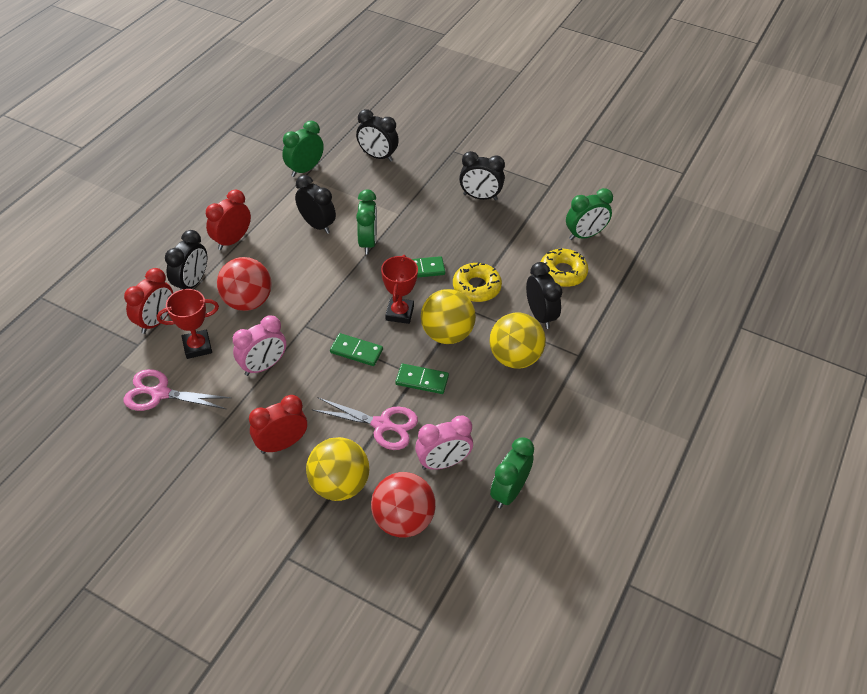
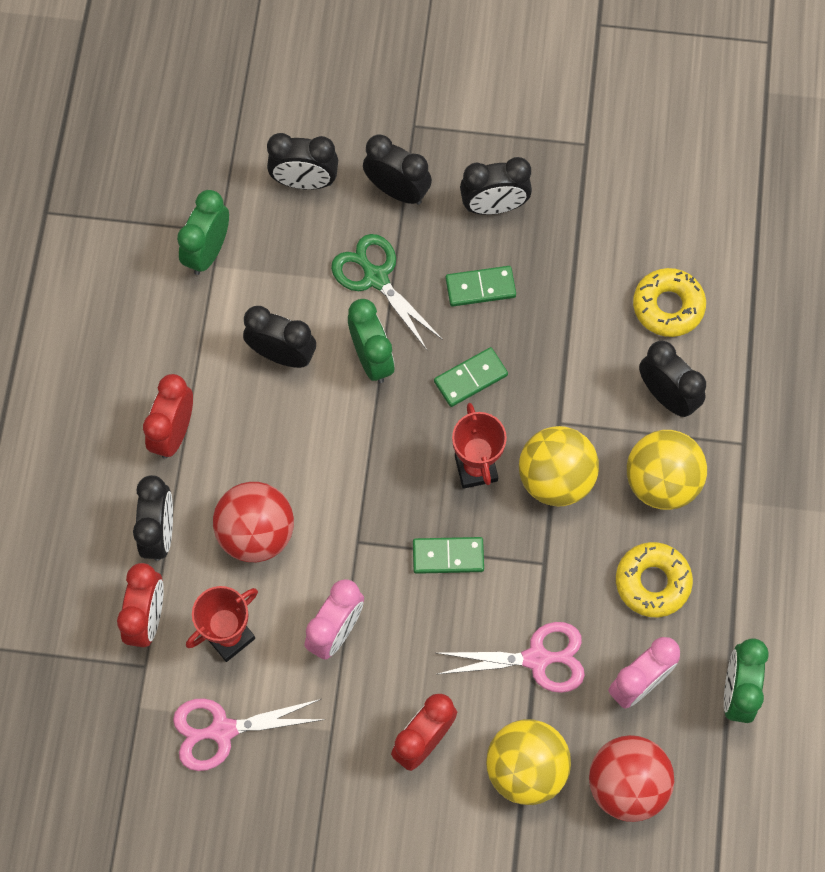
camera: 20 degrees left, 20 degrees up
green domino [396,364,449,394] -> green domino moved to [446,266,516,307]
yellow donut [453,262,502,302] -> yellow donut moved to [616,542,693,617]
green clock [566,188,613,240] -> none
none -> green scissors [331,234,443,351]
none -> black clock [363,135,432,205]

